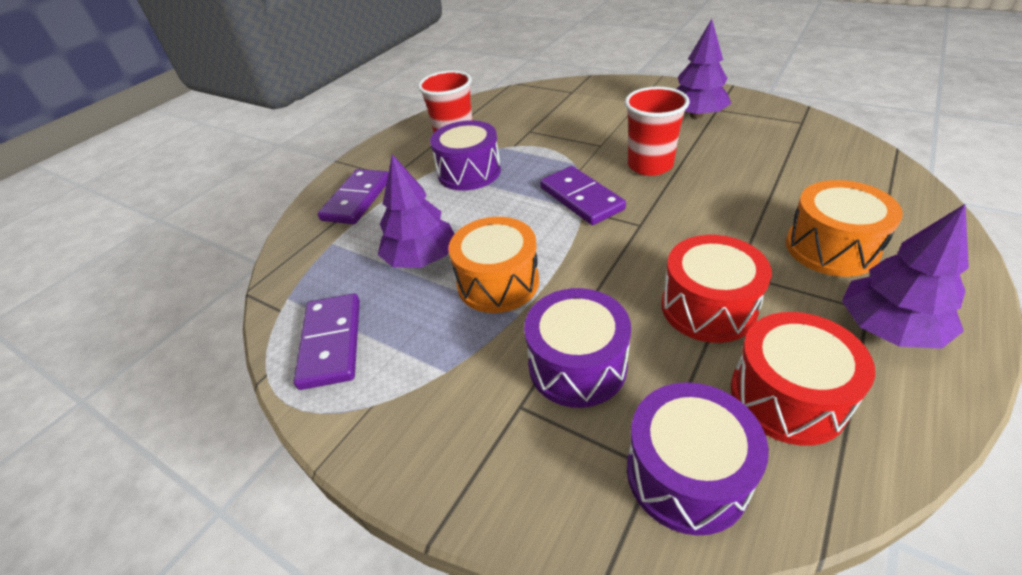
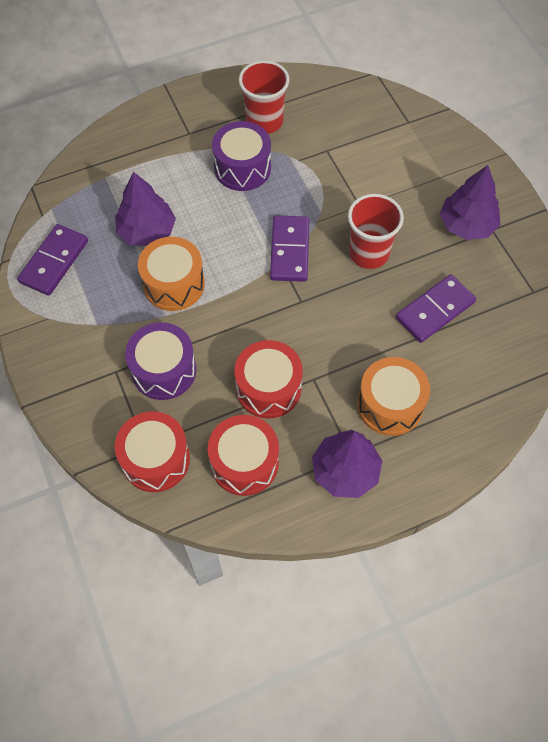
camera: 30 degrees right, 20 degrees up
purple domino [318,169,389,224] -> purple domino moved to [396,274,476,343]
purple drum [627,382,769,535] -> red drum [115,412,190,492]

